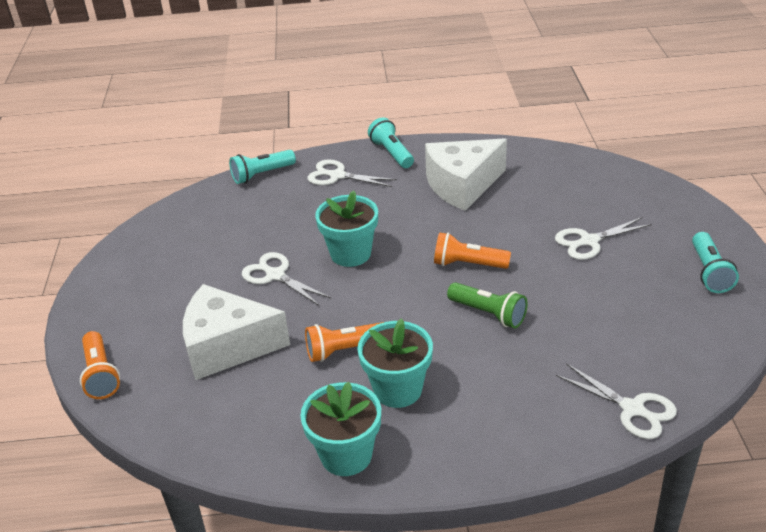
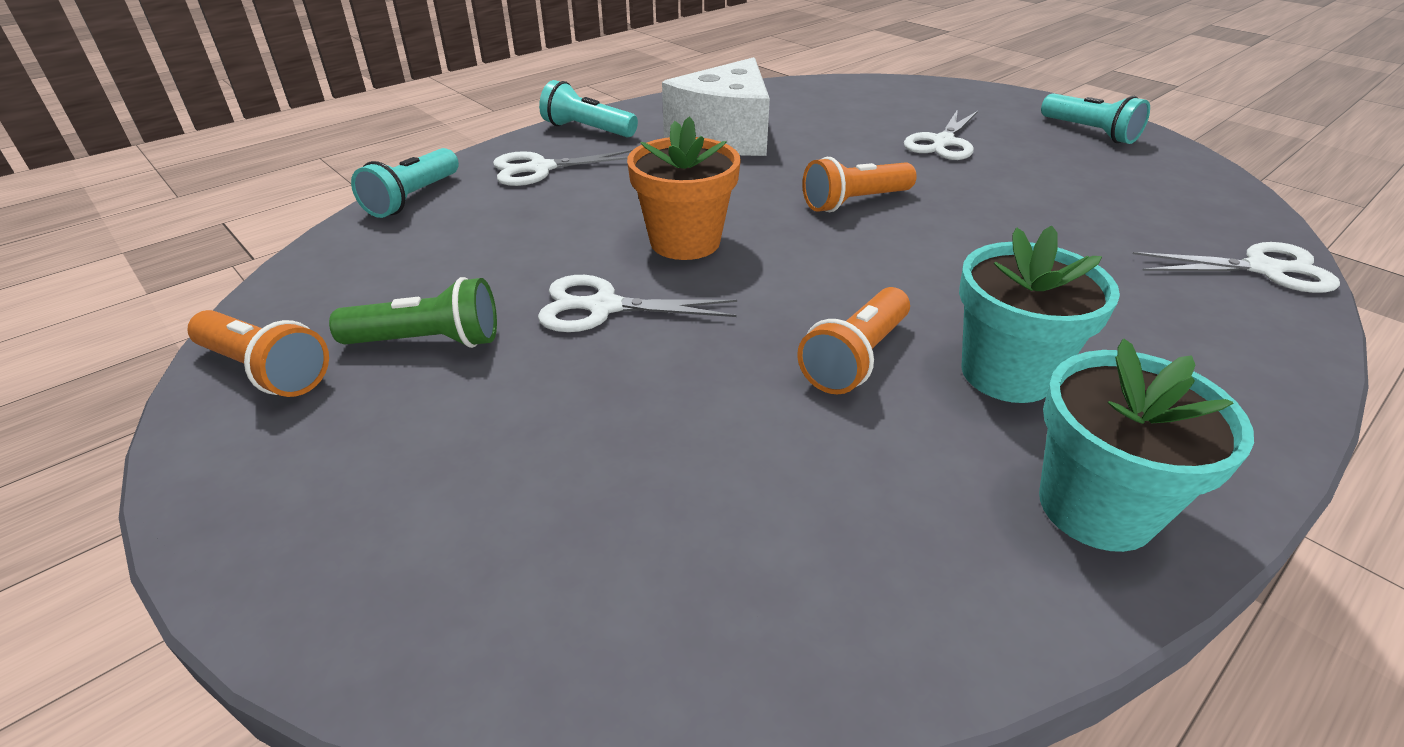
camera: 40 degrees left, 0 degrees up
orange flashlight [80,331,120,399] -> orange flashlight moved to [188,310,329,397]
white cheese [183,284,290,380] -> none
turquoise flower pot [315,191,378,267] -> orange flower pot [627,116,741,260]
green flashlight [447,282,528,328] -> green flashlight moved to [329,277,497,348]

